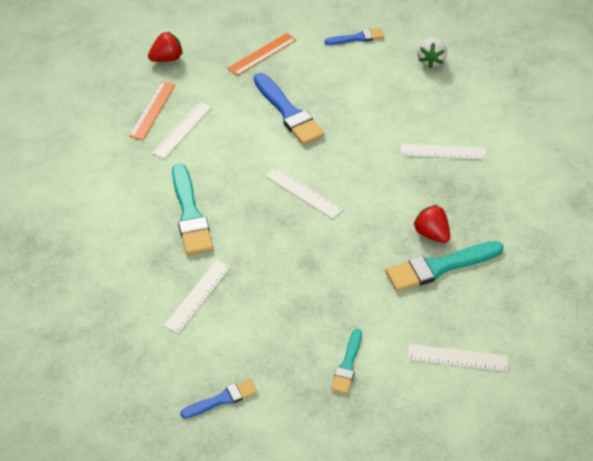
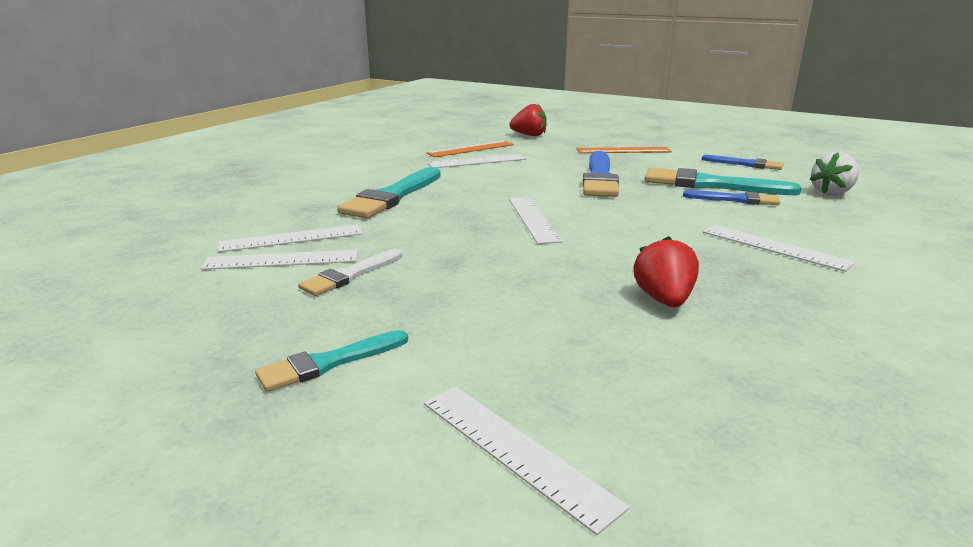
camera: 40 degrees right, 25 degrees down
blue brush [180,379,257,419] -> blue brush moved to [683,190,780,205]
turquoise brush [385,241,504,291] -> turquoise brush moved to [645,168,801,195]
none -> white ruler [201,250,358,270]
none -> white brush [298,249,402,296]

